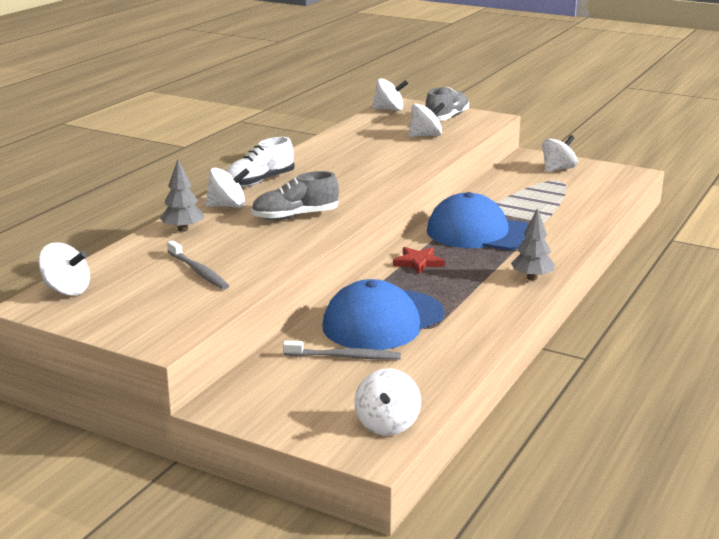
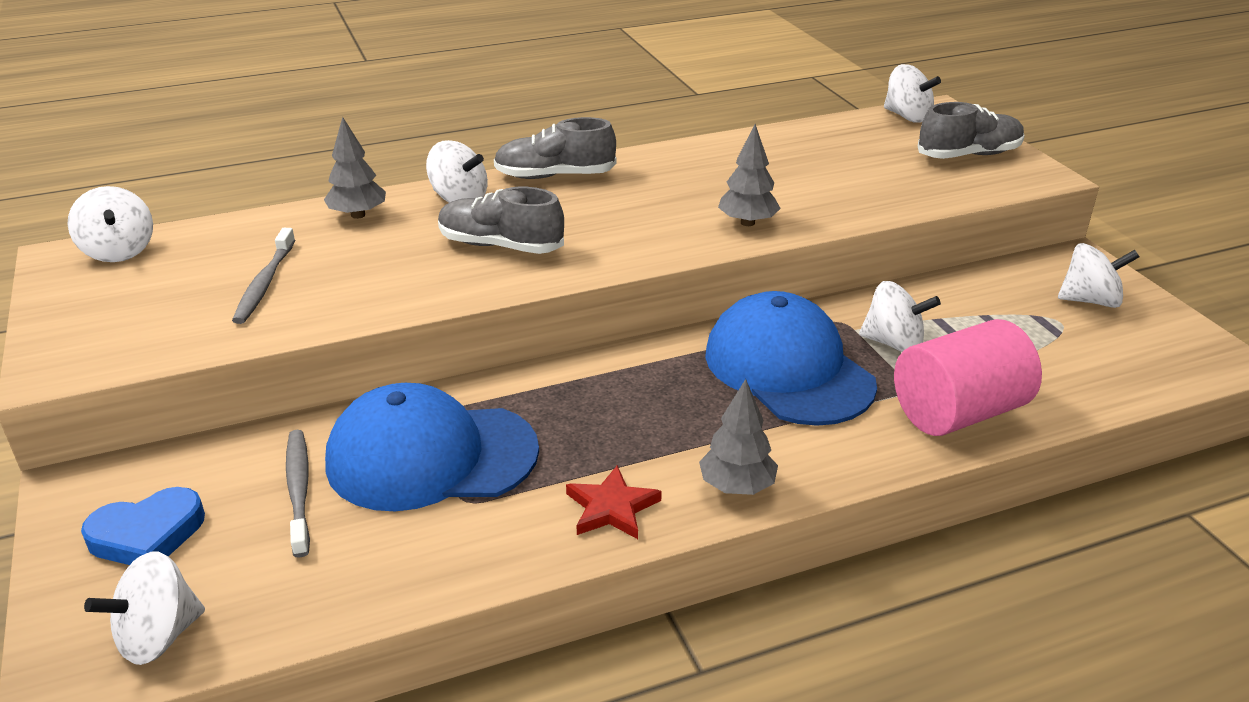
camera: 40 degrees right, 10 degrees up
white shoe [226,137,295,187] -> grey shoe [494,117,616,179]
grey toothbrush [283,340,401,360] -> grey toothbrush turned 150 degrees counterclockwise [286,430,310,558]
red star [393,247,445,274] -> red star moved to [566,465,662,539]
white spinning top [409,103,445,137] -> white spinning top moved to [859,281,941,352]
none -> blue heart [81,487,205,565]
none -> grey tree [718,124,781,226]
none -> pink cylinder [894,319,1042,436]

